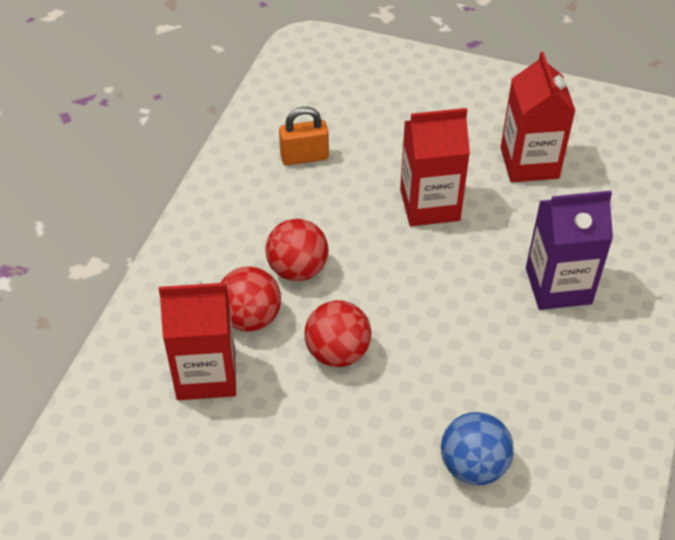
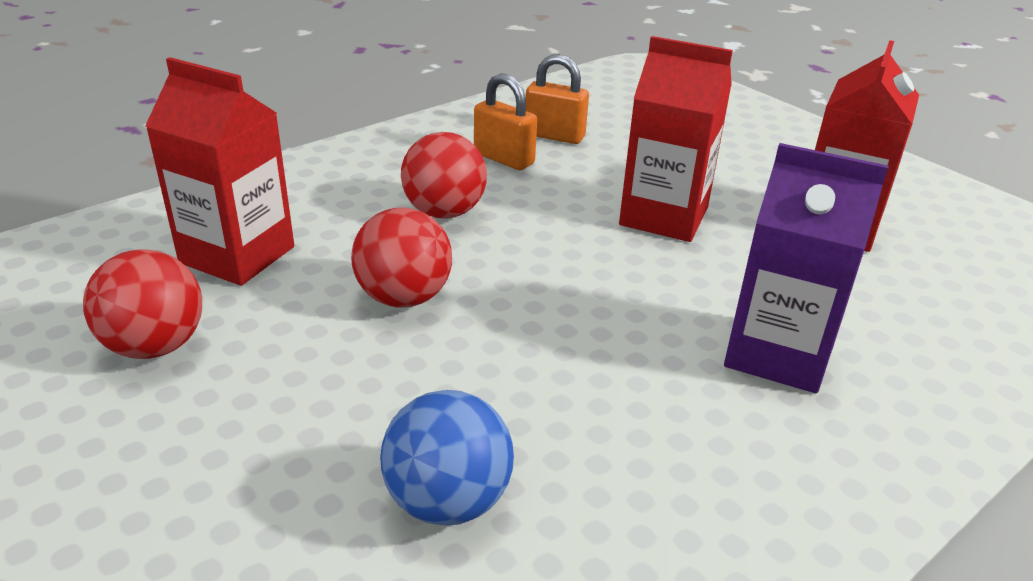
camera: 30 degrees right, 15 degrees down
red ball [220,266,281,332] -> red ball moved to [83,249,202,359]
none -> orange padlock [474,73,537,170]

